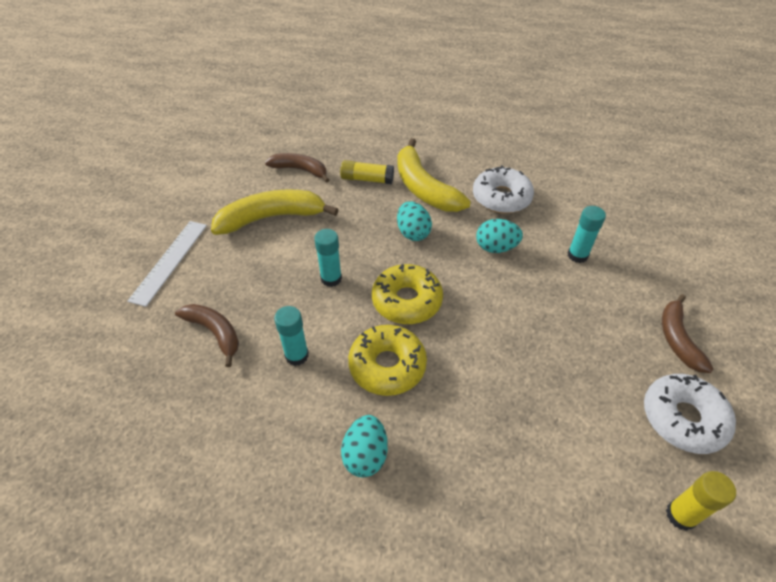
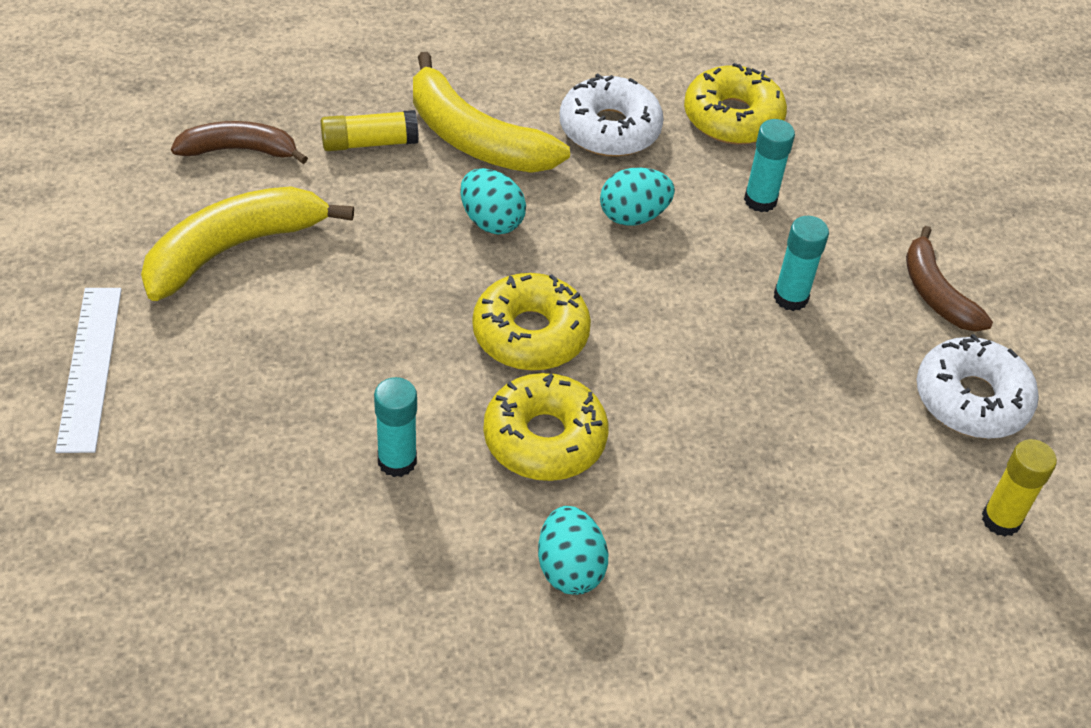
camera: 25 degrees left, 0 degrees up
brown banana [175,304,239,367] -> none
turquoise glue stick [314,229,342,287] -> turquoise glue stick moved to [773,216,829,311]
none -> yellow donut [684,63,787,144]

